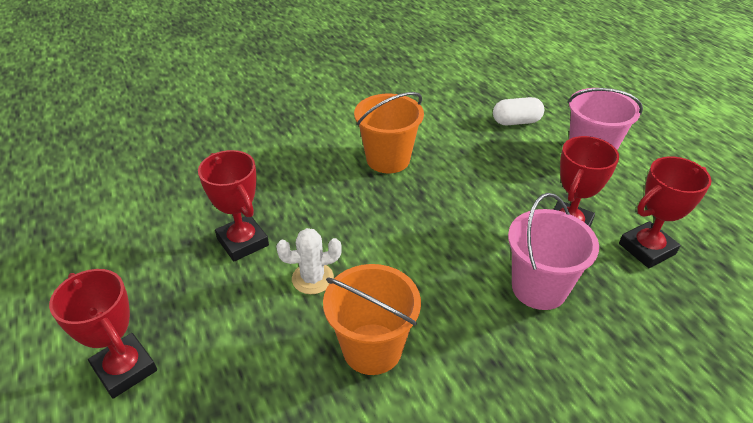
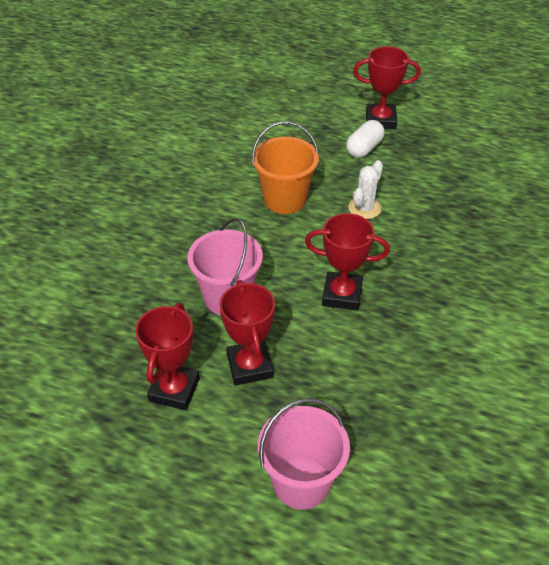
camera: 135 degrees right, 5 degrees up
red trophy [198,150,269,261] -> red trophy moved to [305,213,390,310]
orange bucket [354,92,424,173] -> none
white capsule [493,97,544,125] -> white capsule moved to [346,120,385,158]

